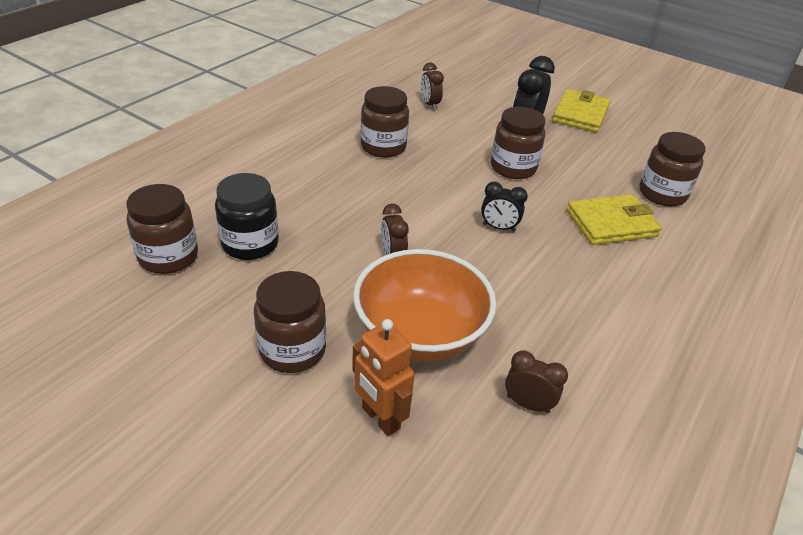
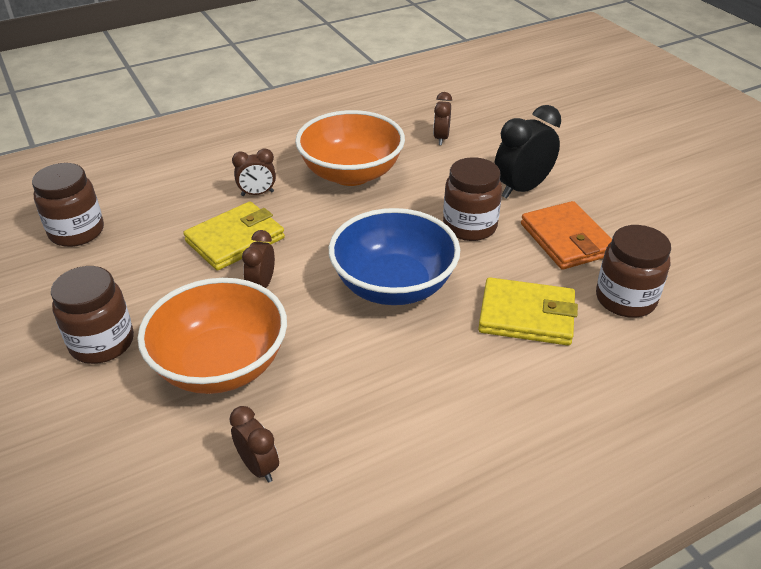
camera: 30 degrees right, 0 degrees up
black jar [215,173,279,260] -> none
orange robot [352,319,415,436] -> none
brown jar [361,86,409,158] -> orange bowl [295,110,405,186]
black clock [481,182,528,232] -> blue bowl [329,208,460,305]
yellow wallet [552,89,610,133] -> yellow wallet moved to [183,201,285,271]
none -> brown clock [232,148,276,196]
none -> orange wallet [521,201,612,270]

